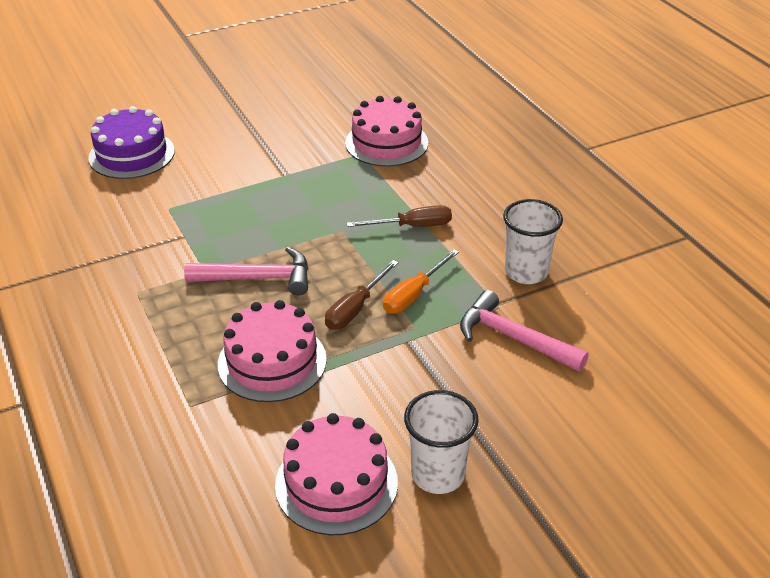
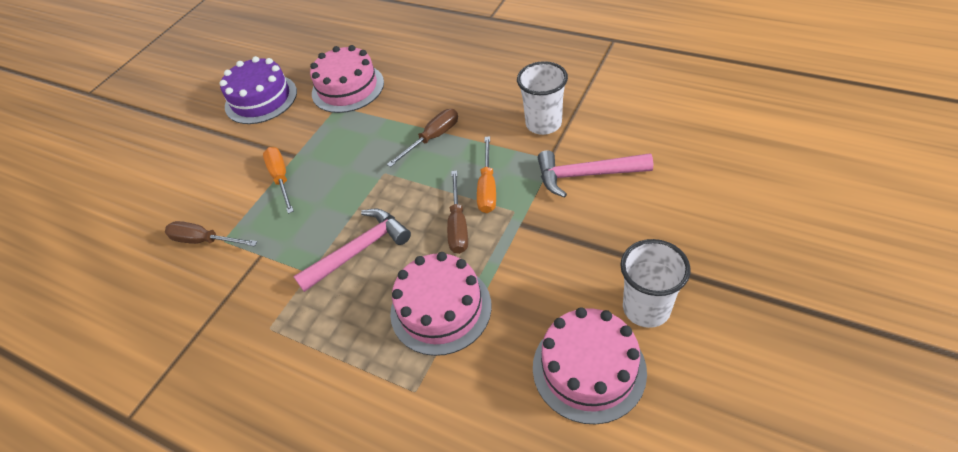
camera: 30 degrees left, 10 degrees up
purple cake [88,106,175,179] -> purple cake moved to [220,56,297,124]
none -> brown screwdriver [165,221,257,247]
none -> orange screwdriver [263,147,294,214]

